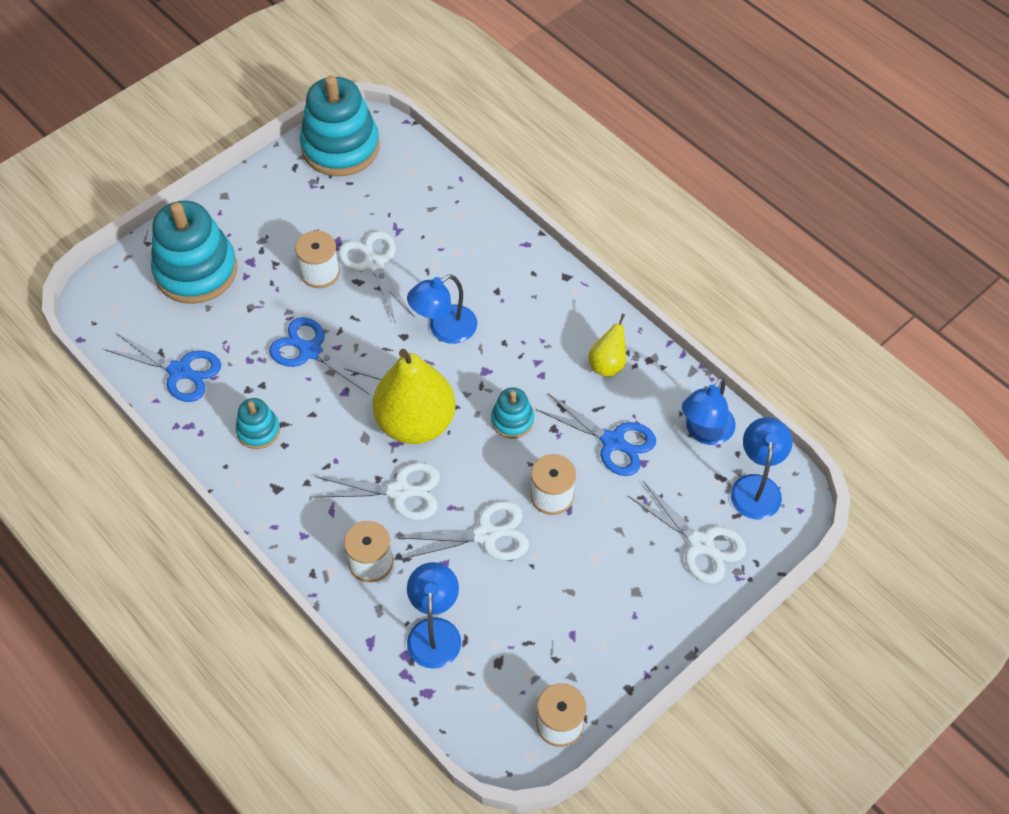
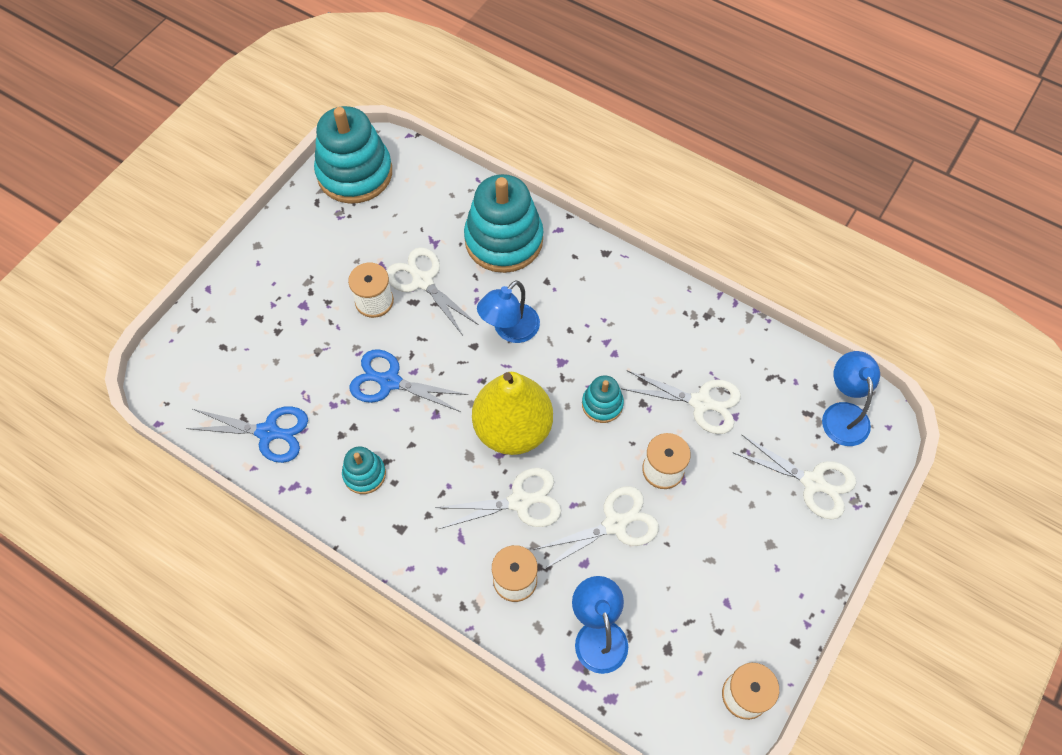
camera: 15 degrees left, 5 degrees up
turquoise stacking toy [151,201,237,304] -> turquoise stacking toy moved to [464,174,543,273]
blue scissors [536,393,656,476] -> white scissors [621,370,741,434]
yellow pear [589,314,626,377] -> none
blue lamp [682,377,736,445] -> none

